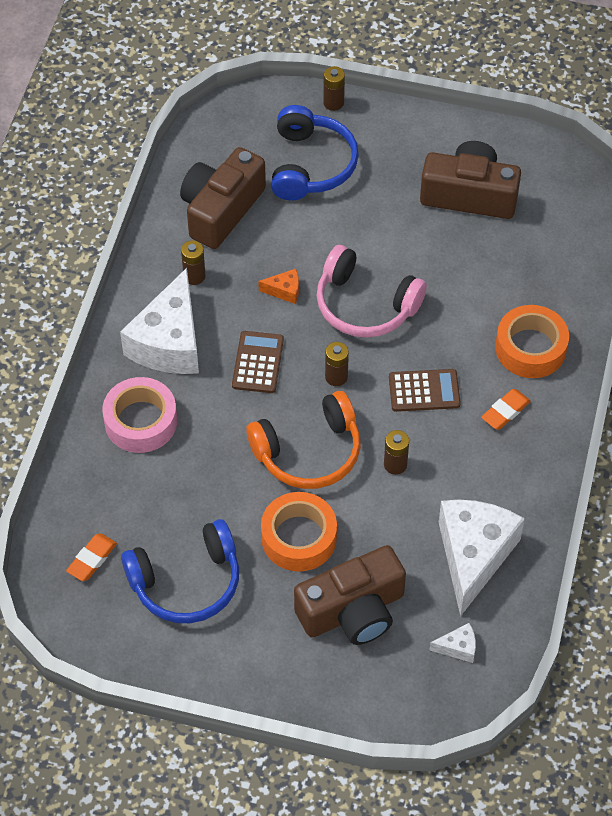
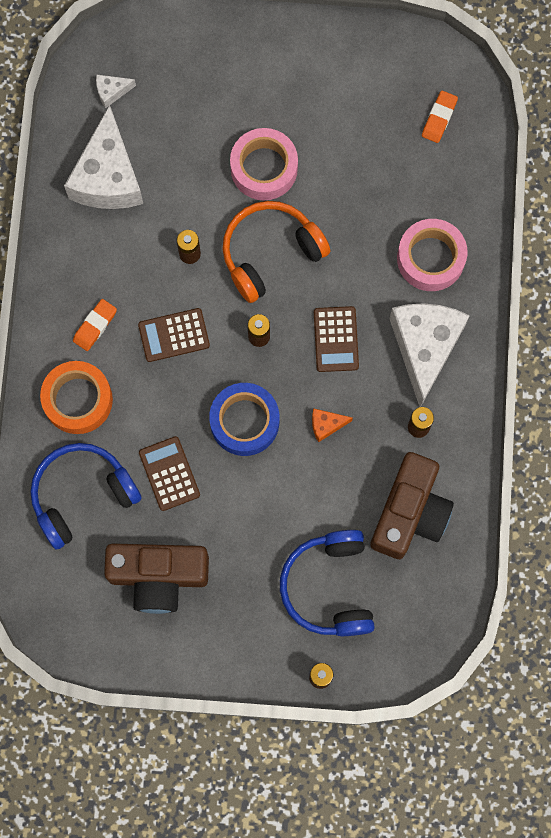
camera: 170 degrees right, 20 degrees up
blue headphones [121,519,239,623] -> blue headphones moved to [30,443,142,549]
orange tape [261,492,337,572] -> pink tape [230,128,298,200]
brown camera [294,545,406,645] -> none
pink headphones [317,245,427,338] -> blue tape [209,383,279,456]
none -> brown calculator [139,436,200,511]

